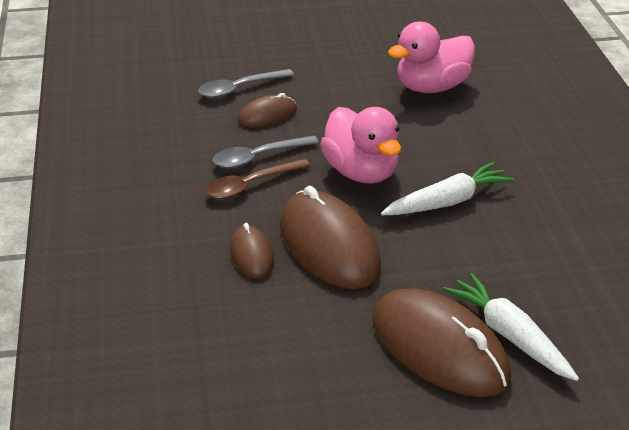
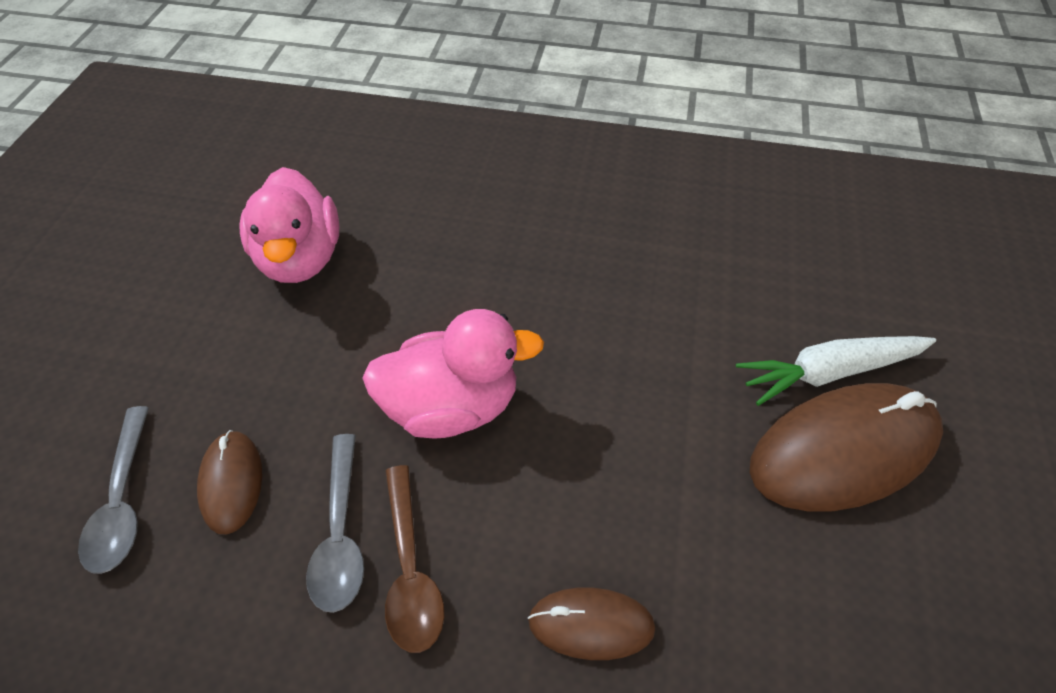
camera: 70 degrees left, 15 degrees up
brown mouse [280,186,381,289] -> none
white carrot [381,162,514,215] -> none

